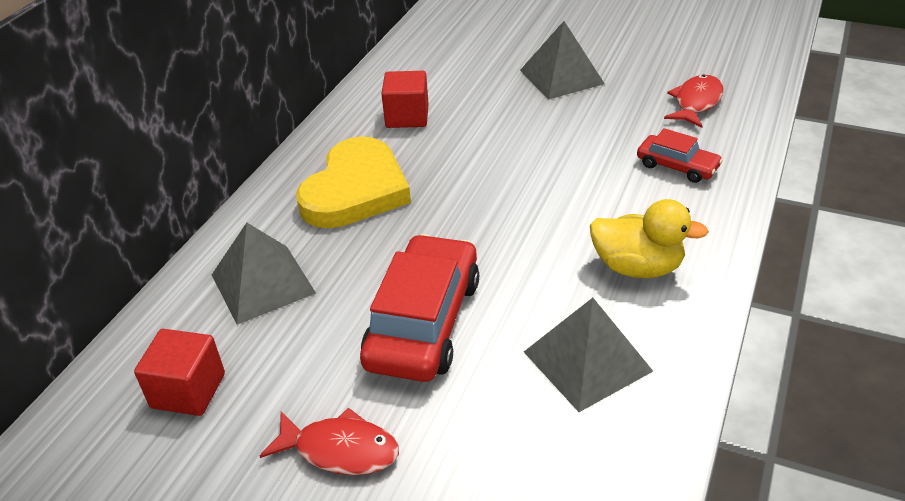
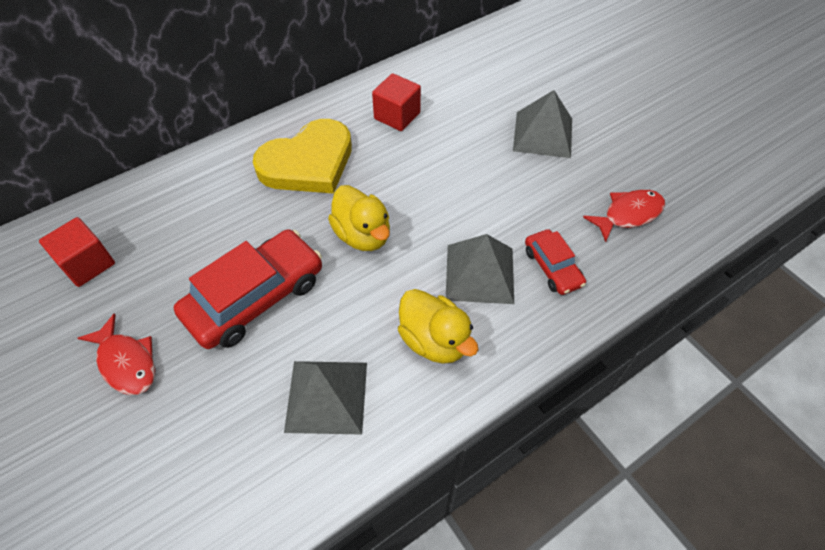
camera: 30 degrees right, 15 degrees up
grey pyramid [212,223,316,325] -> grey pyramid moved to [446,234,514,304]
none -> yellow duck [328,185,390,251]

